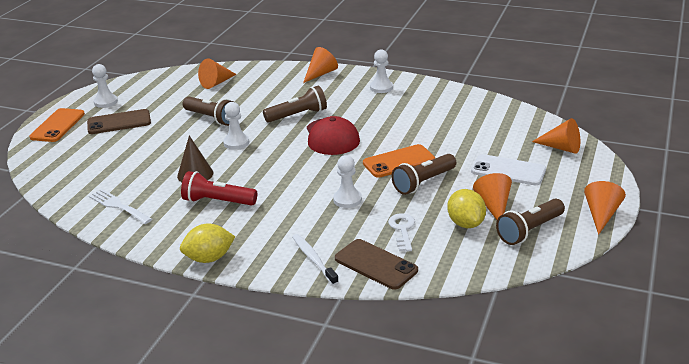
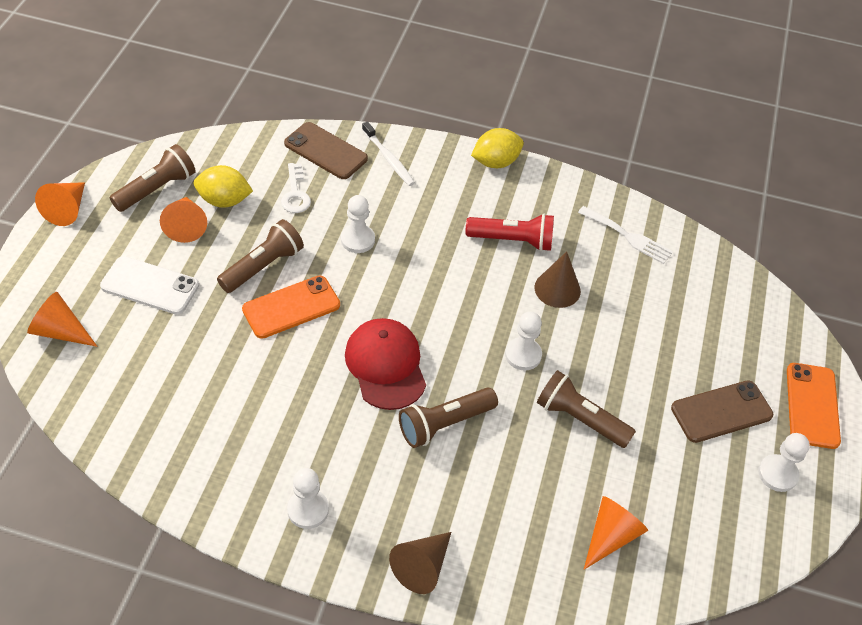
camera: 170 degrees right, 20 degrees up
orange cone [303,47,338,83] -> brown cone [389,532,451,594]
yellow lemon [447,189,486,228] -> yellow lemon turned 60 degrees counterclockwise [194,165,253,208]

